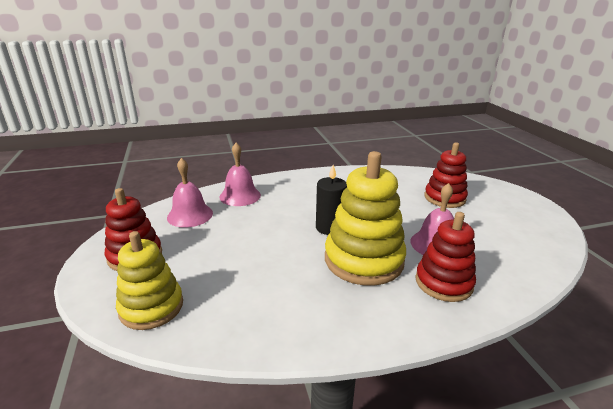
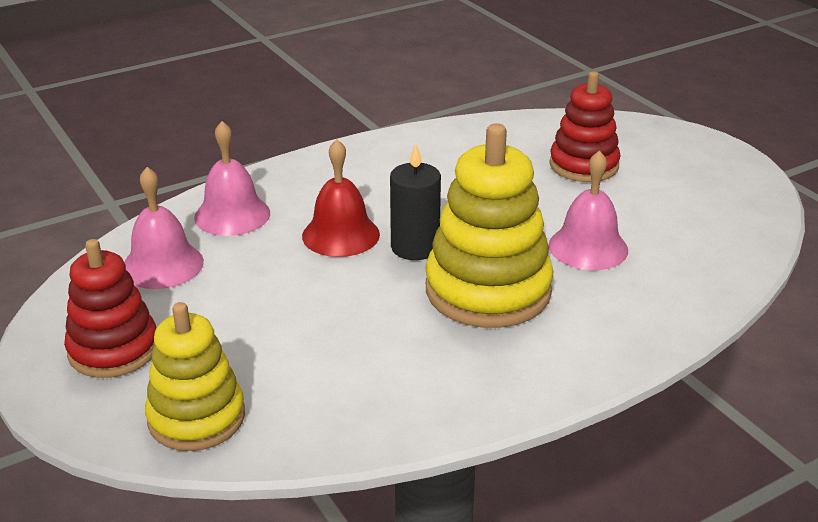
camera: 15 degrees left, 5 degrees up
red stacking toy [415,212,476,302] -> none
none -> red bell [302,139,380,257]

